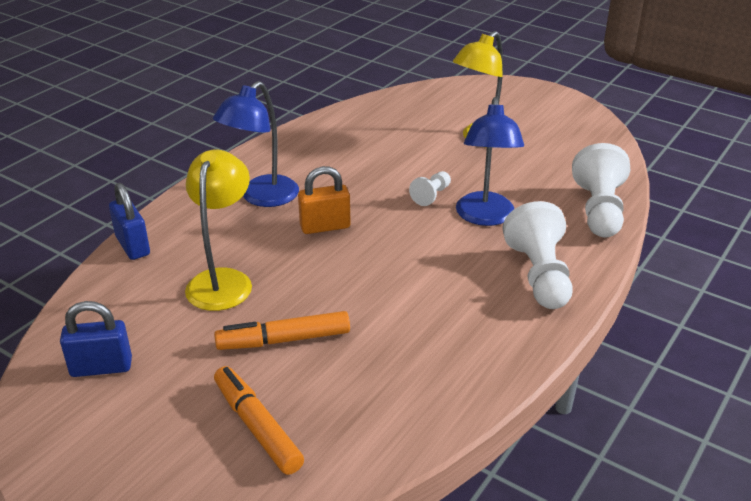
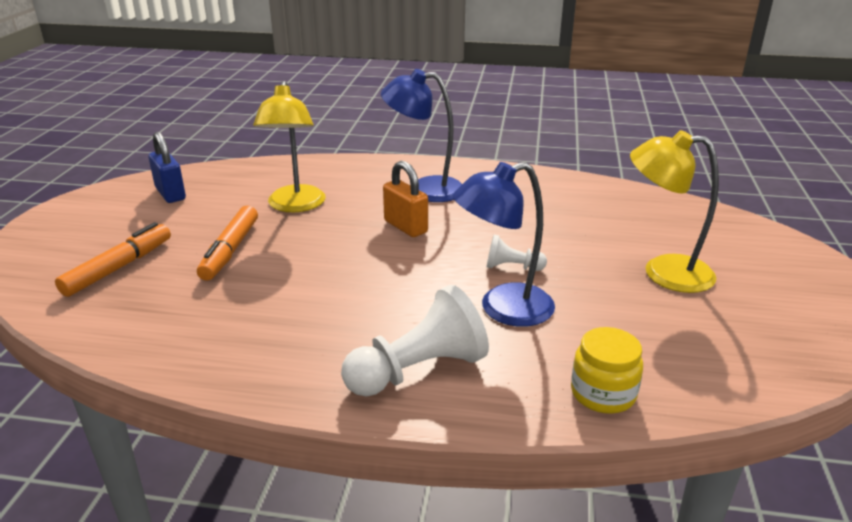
camera: 65 degrees right, 5 degrees down
blue padlock [109,183,150,260] -> none
yellow lamp [185,149,252,311] -> yellow lamp turned 105 degrees clockwise [253,81,326,212]
orange marker [214,311,350,350] -> orange marker turned 135 degrees counterclockwise [197,206,258,281]
white pawn [572,143,630,238] -> yellow jar [571,327,643,414]

